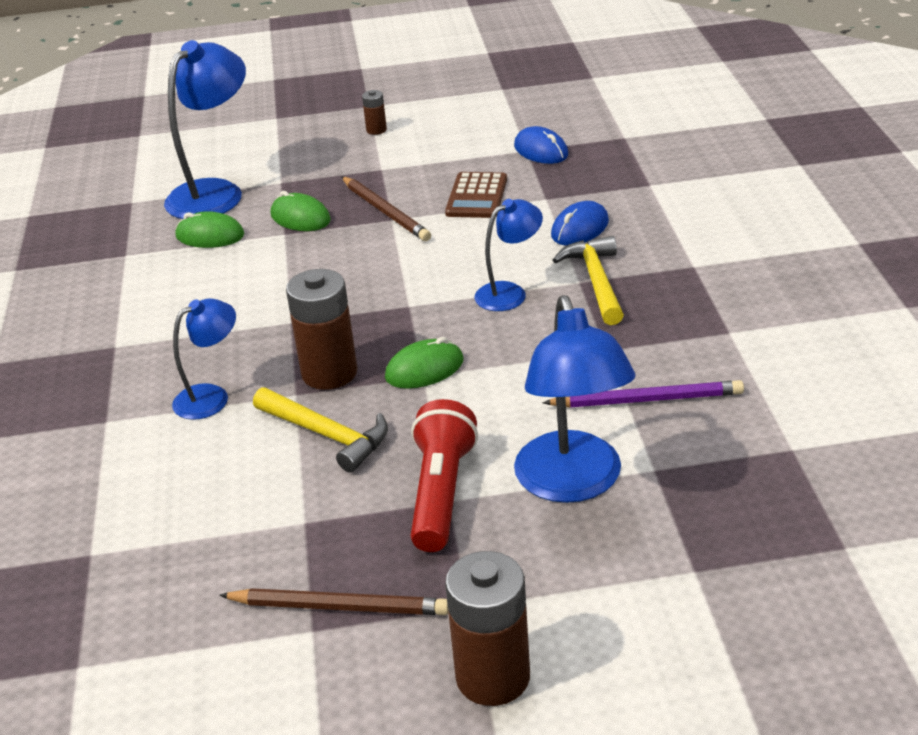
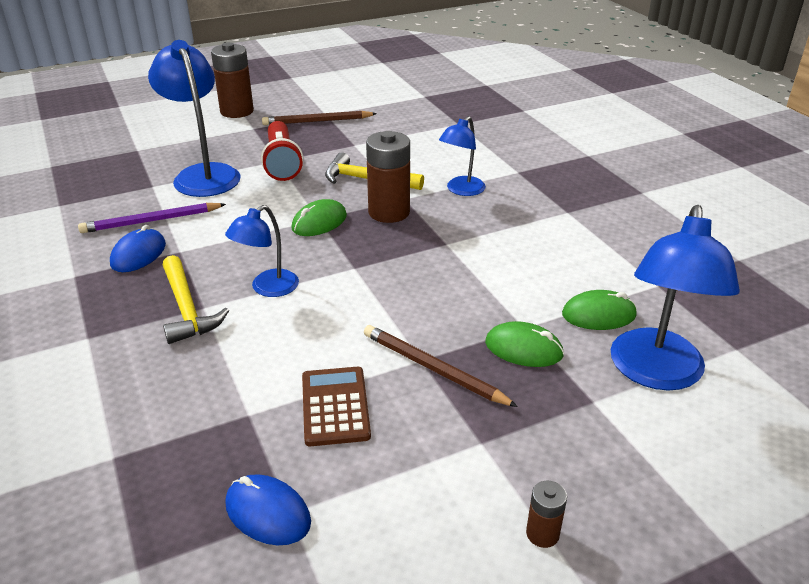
camera: 160 degrees right, 0 degrees up
blue mouse [551,201,609,246] -> blue mouse moved to [110,225,166,272]

